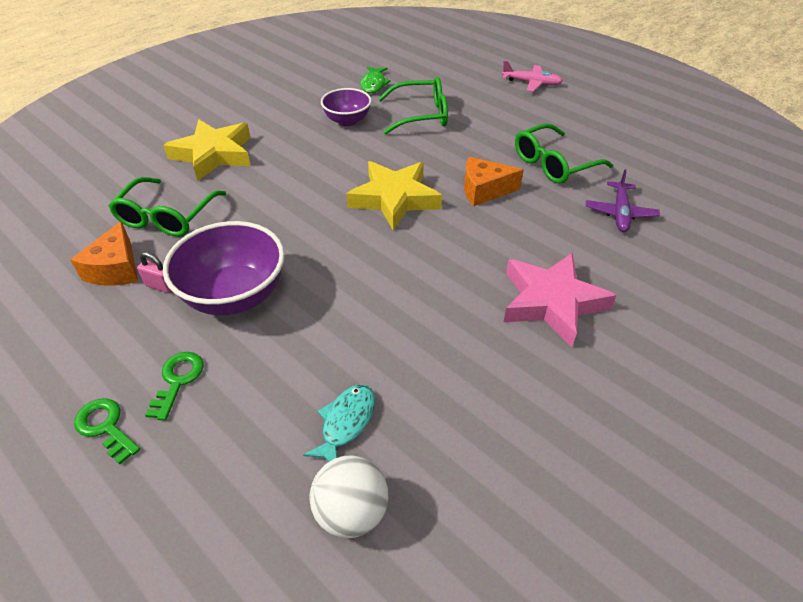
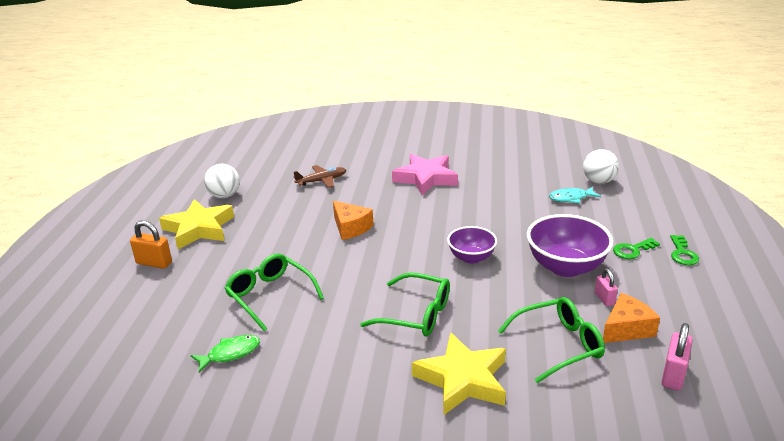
camera: 125 degrees left, 15 degrees down
purple bowl [321,88,372,126] -> purple bowl moved to [447,226,497,264]
yellow star [346,161,442,230] -> yellow star moved to [159,199,234,249]
pink plane [502,61,563,92] -> orange padlock [130,220,172,269]
green glasses [515,123,613,184] -> green glasses moved to [360,273,450,336]
purple plane [586,169,660,232] -> brown plane [294,165,346,188]
none -> white ball [204,164,240,198]
none -> pink padlock [661,323,693,391]

